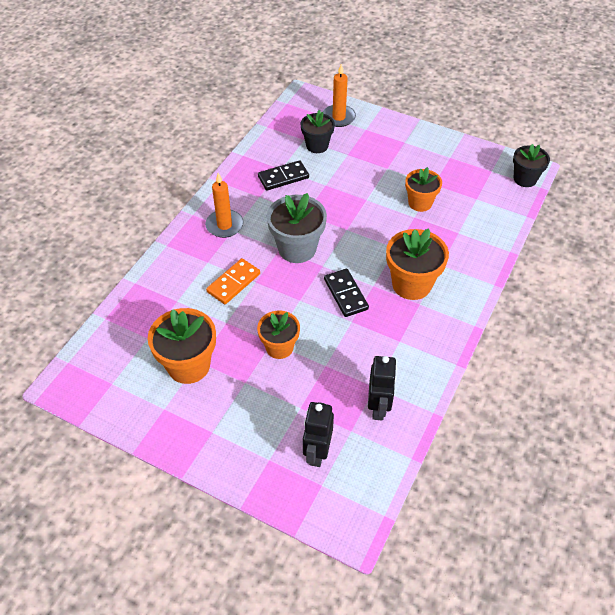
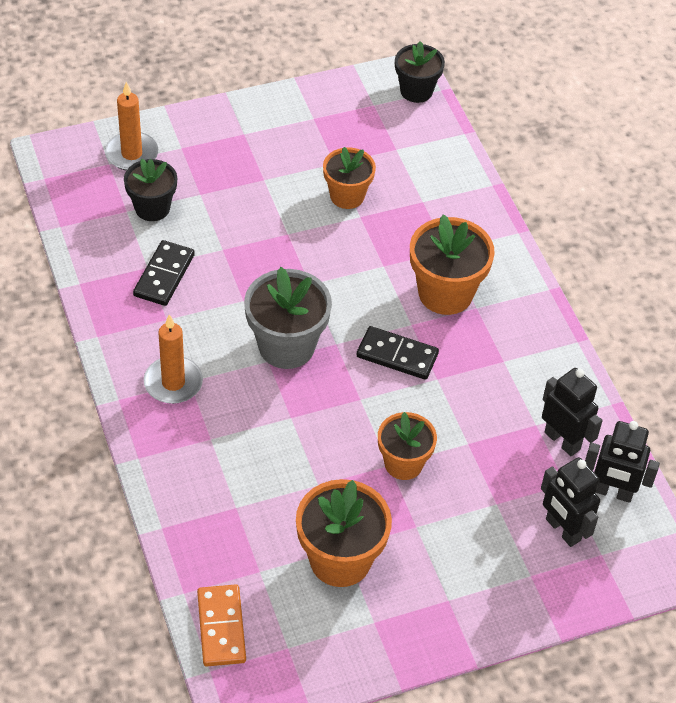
camera: 50 degrees left, 0 degrees up
orange domino [206,258,260,304] -> orange domino moved to [197,584,246,667]
none -> black robot [585,421,660,503]

